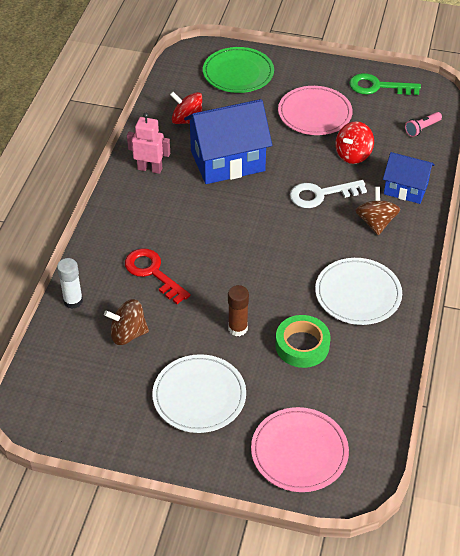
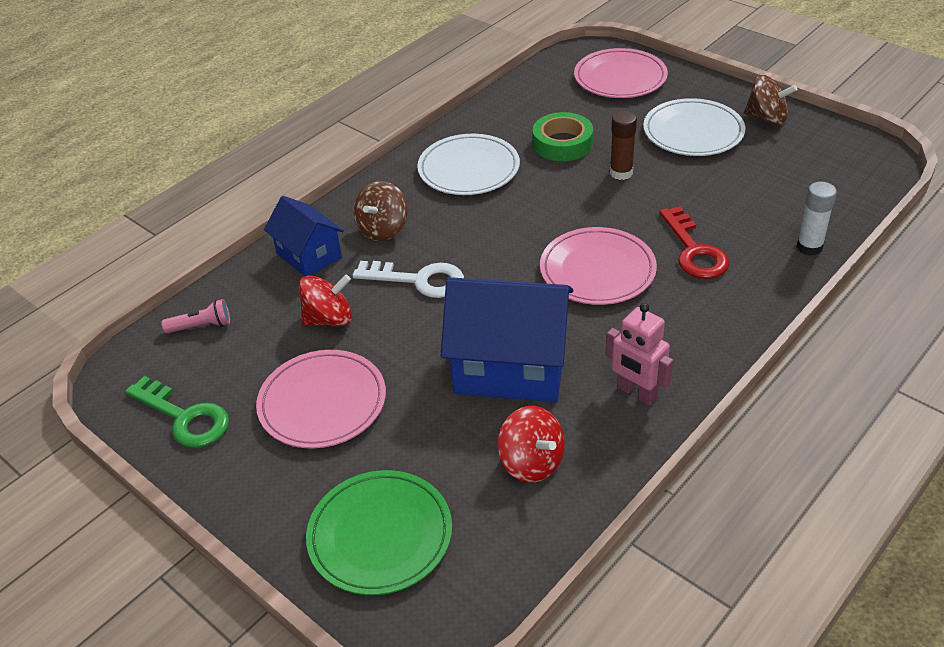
camera: 150 degrees left, 5 degrees down
brown spinning top [104,299,149,345] -> brown spinning top moved to [744,75,797,126]
none -> pink plate [540,227,657,305]

